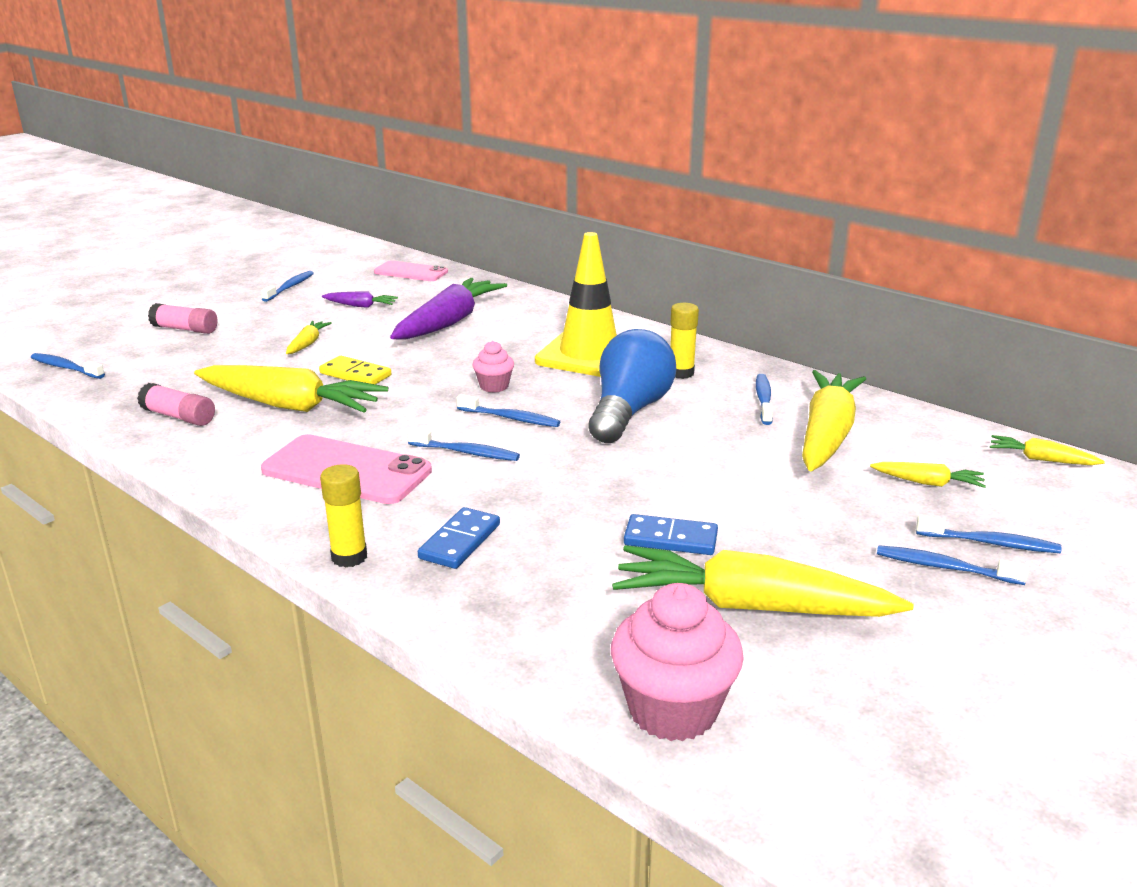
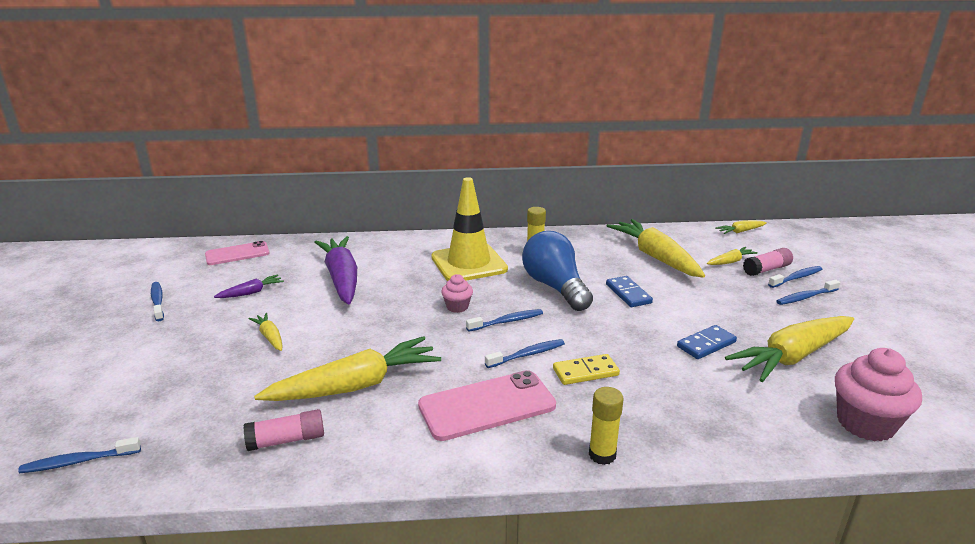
camera: 45 degrees left, 0 degrees up
pink glue stick [148,303,217,334] -> pink glue stick moved to [743,248,793,276]
yellow domino [319,356,391,384] -> yellow domino moved to [553,354,620,385]
blue domino [418,507,500,569] -> blue domino moved to [606,276,653,307]
blue toothbrush [756,374,773,425] -> none

